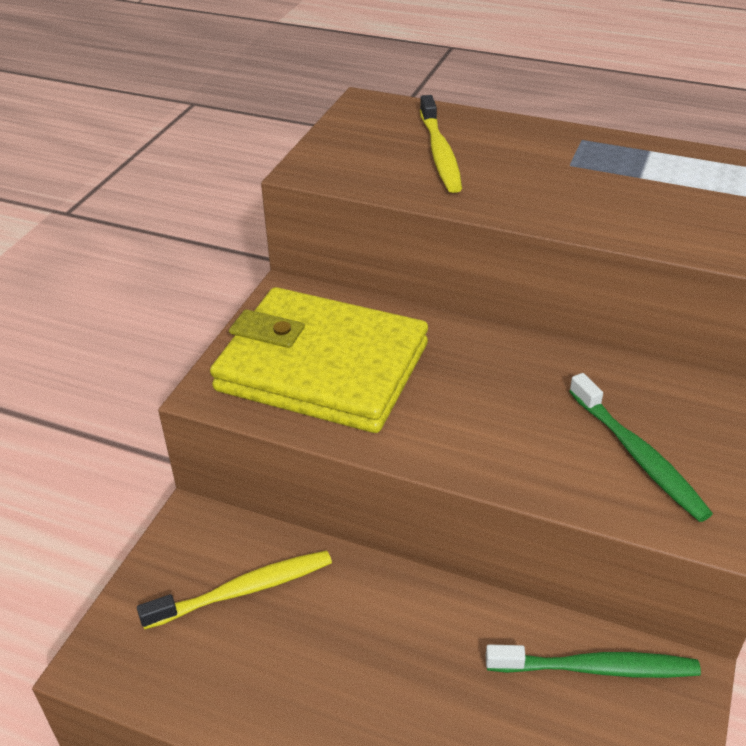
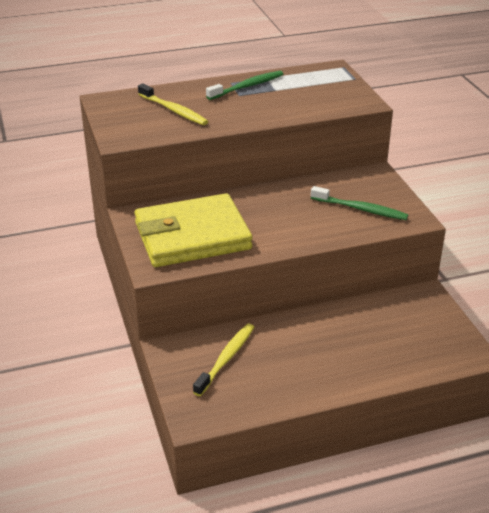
camera: 40 degrees left, 5 degrees down
green toothbrush [486,644,701,678] -> green toothbrush moved to [206,71,283,100]

